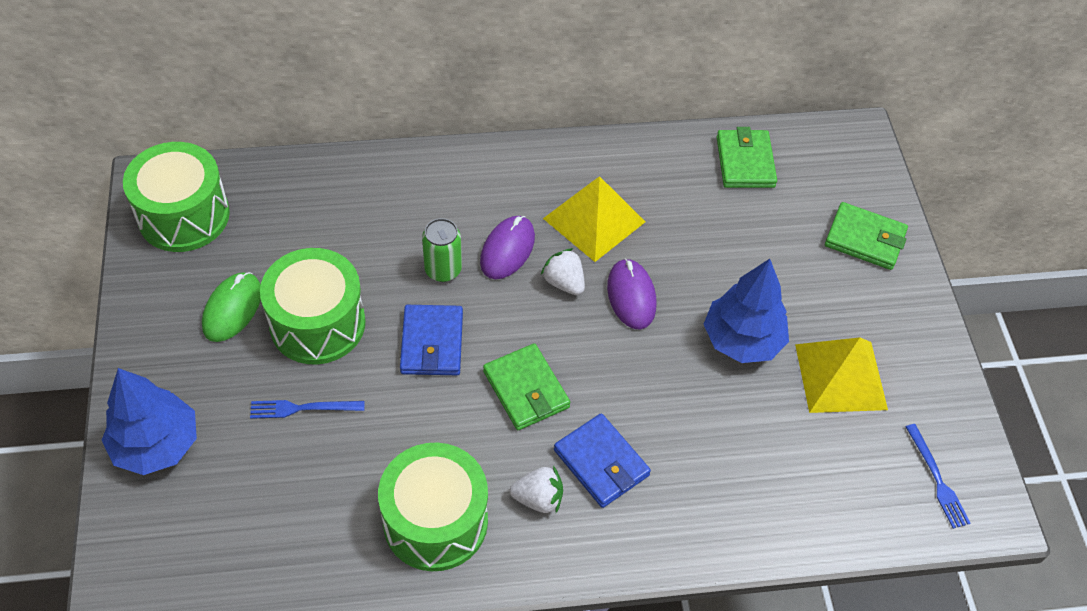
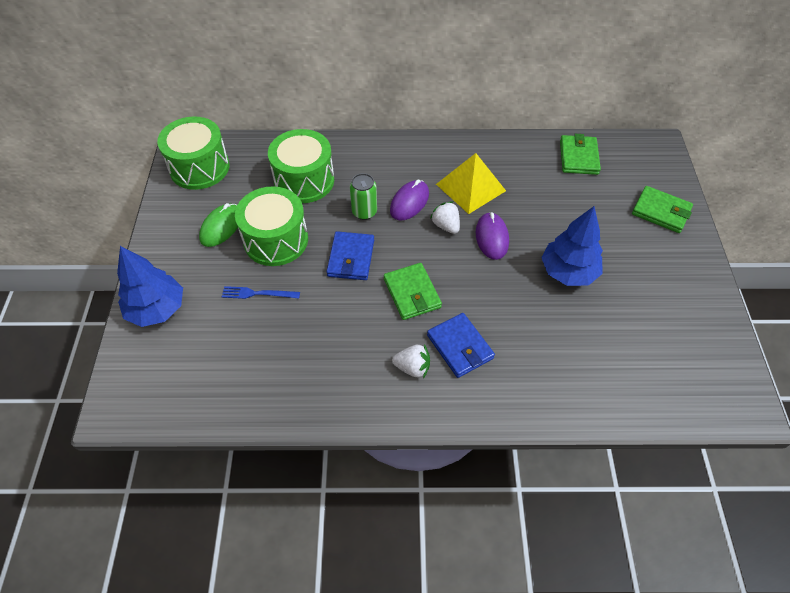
camera: 10 degrees right, 0 degrees up
green drum [378,443,488,571] -> green drum moved to [268,129,334,203]
yellow pyramid [795,337,888,413] -> none
blue fork [906,424,971,529] -> none

